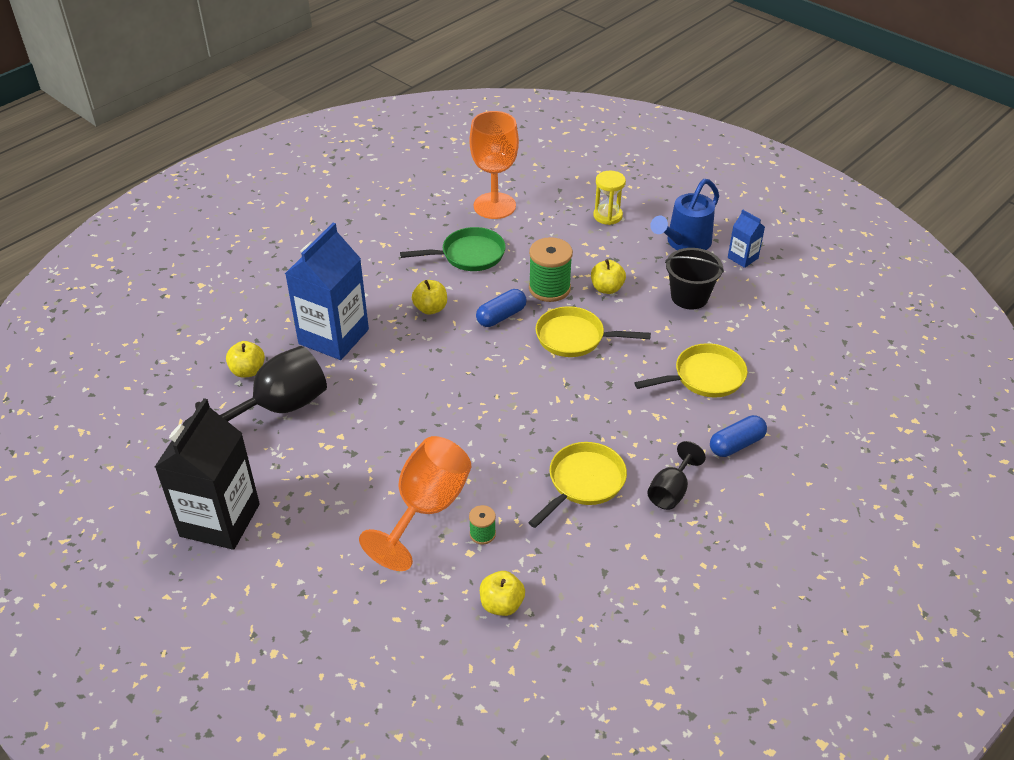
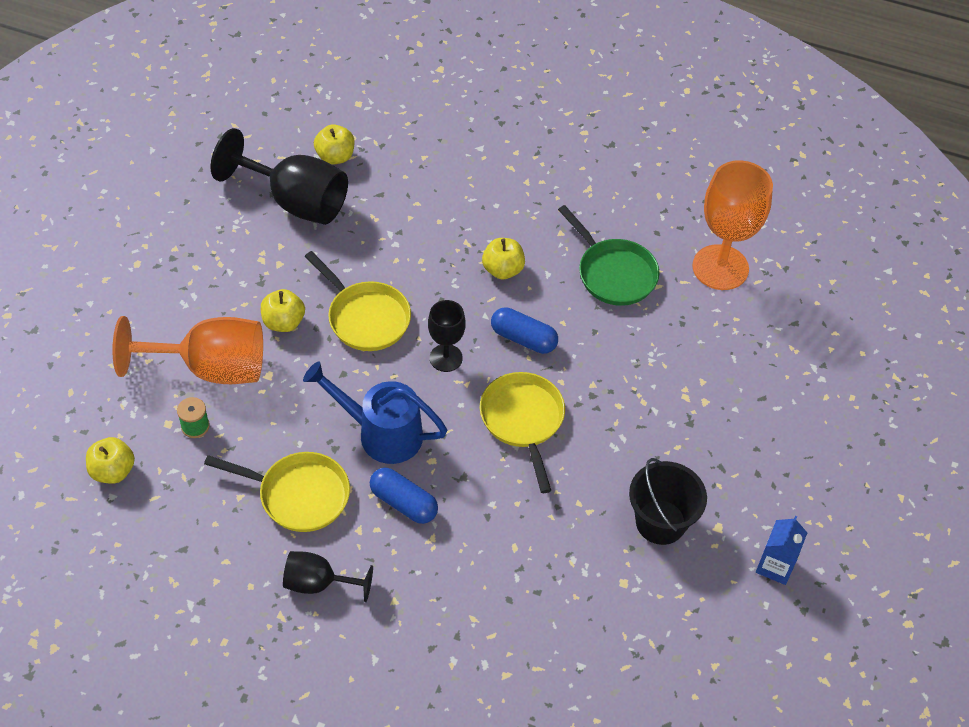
camera: 65 degrees right, 10 degrees up
black carton [155,398,260,550] -> none
blue carton [285,223,369,360] -> none
green spool [529,237,573,302] -> none
yellow apple [591,259,626,294] -> yellow apple moved to [261,289,305,332]
yellow hourglass [593,171,626,225] -> none
yellow pan [634,343,747,397] -> yellow pan moved to [305,251,411,351]
blue watering can [650,179,719,250] -> blue watering can moved to [303,361,448,464]
blue capsule [710,415,767,457] -> blue capsule moved to [370,468,438,524]
none -> black goblet [428,300,466,372]

